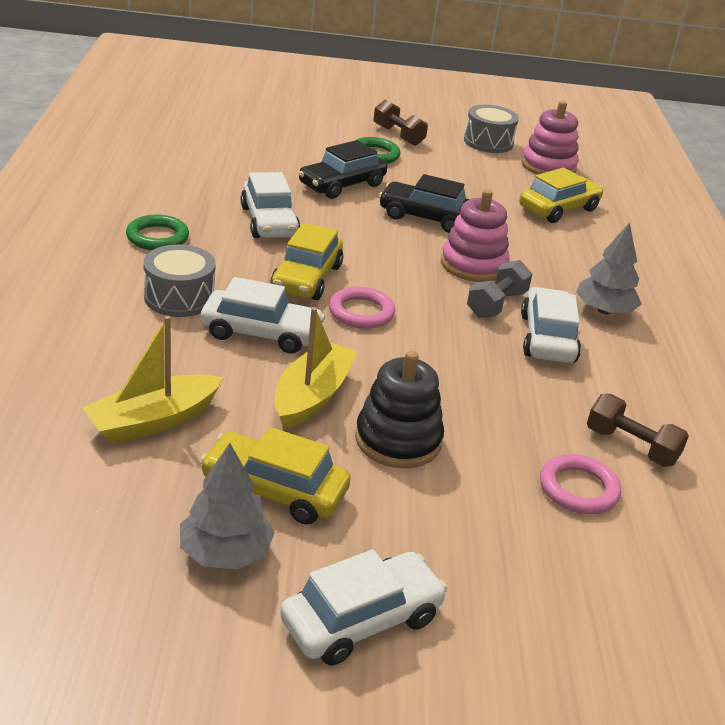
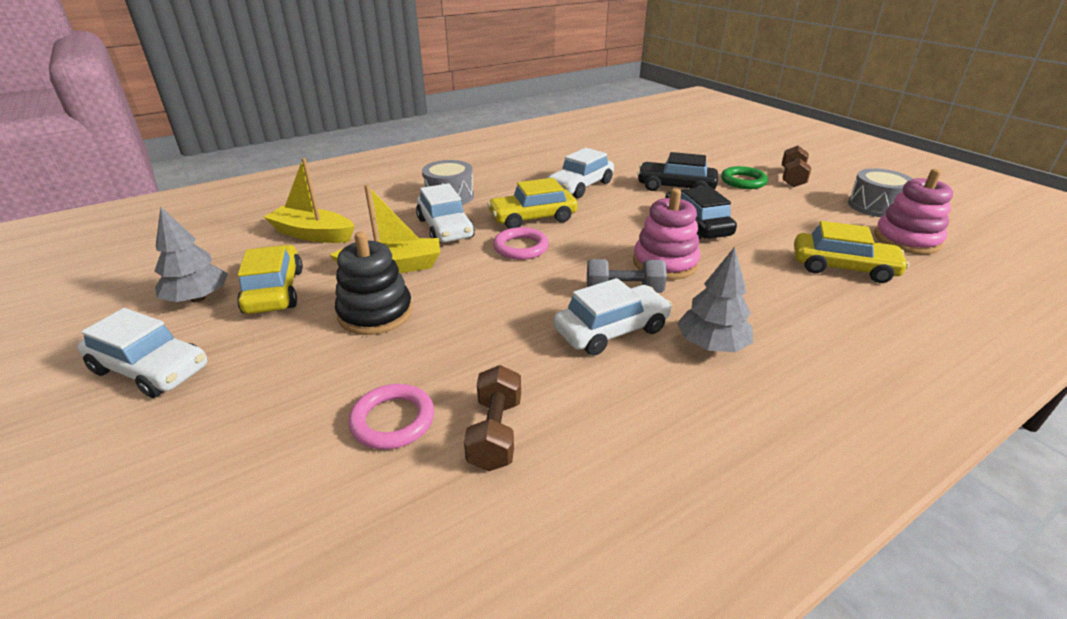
camera: 60 degrees right, 0 degrees up
green ring [126,215,189,250] -> none

